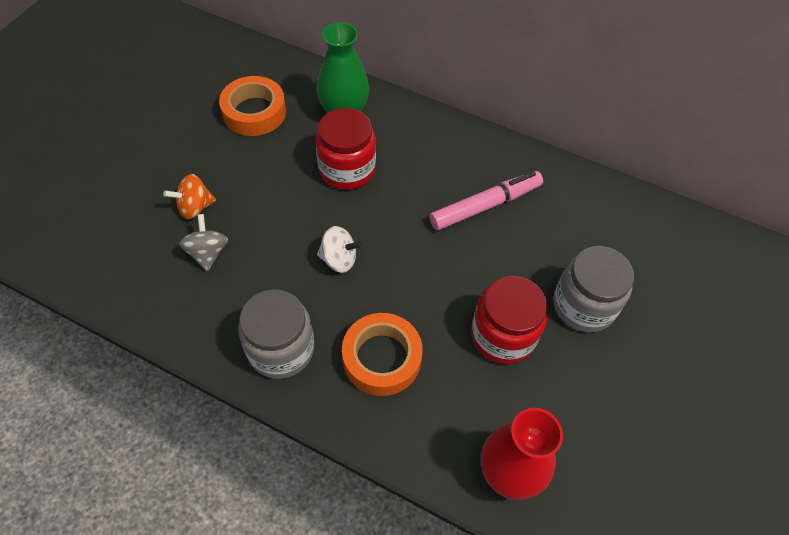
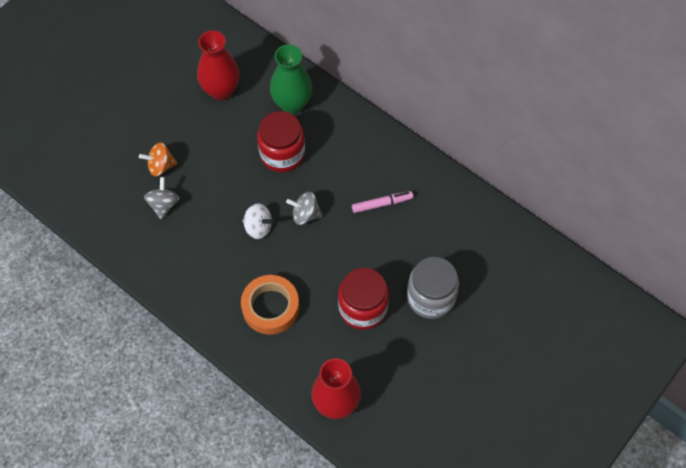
camera: 15 degrees right, 5 degrees up
orange tape [219,76,286,136] -> red vase [197,31,239,100]
grey jar [238,289,314,379] -> none
pink marker [430,171,543,230] -> pink marker [352,191,413,213], size x0.63
none -> grey spinning top [286,192,323,225]

